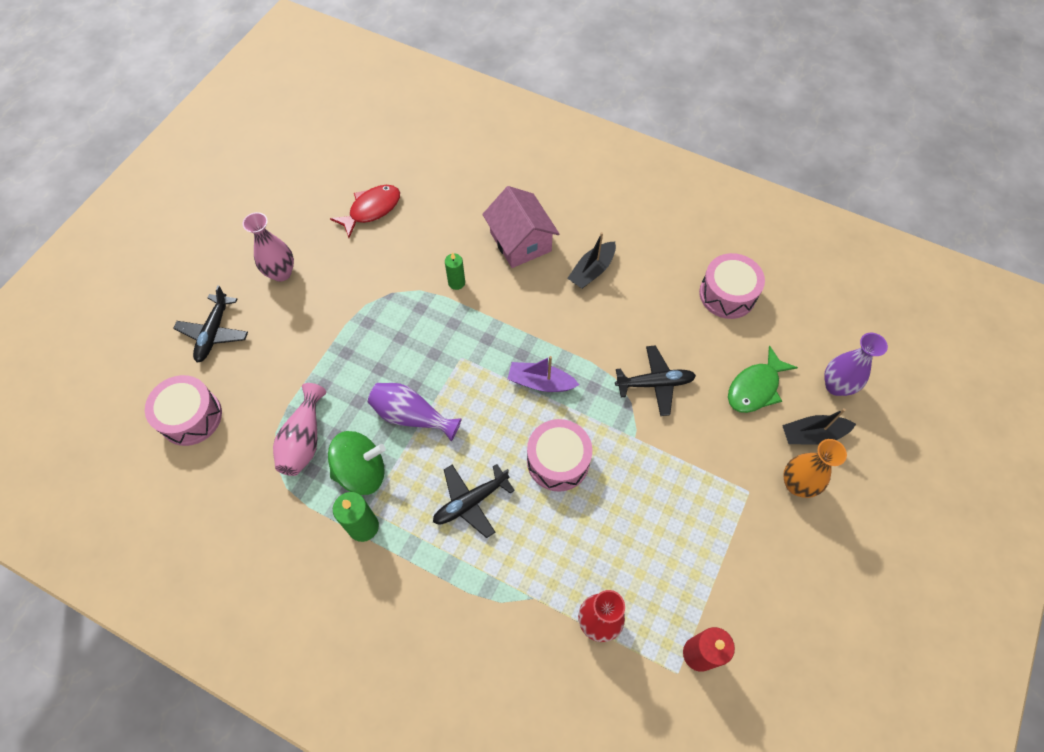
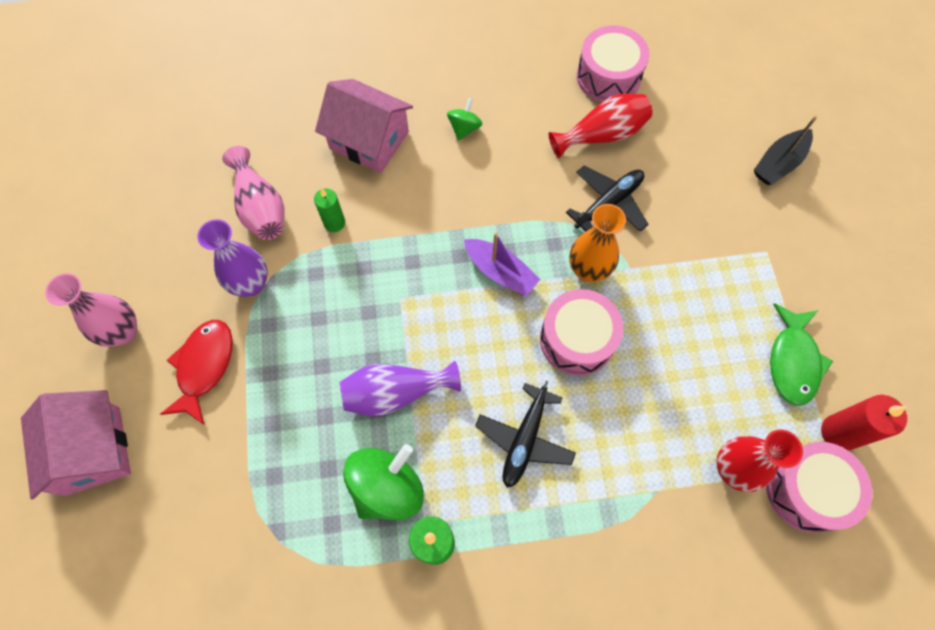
camera: 35 degrees left, 5 degrees up
pink drum [145,375,222,446] -> pink drum moved to [766,442,872,533]
black plane [173,285,248,362] -> pink house [21,390,131,499]
pink vase [273,383,326,476] -> pink vase moved to [222,146,285,240]
red fish [330,185,400,238] -> red fish moved to [160,320,233,425]
purple boat [508,356,579,392] -> purple boat turned 120 degrees counterclockwise [464,233,540,297]
black boat [567,232,616,289] -> green spinning top [447,98,483,141]
green fish [728,346,798,413] -> green fish moved to [770,303,833,406]
orange vase [783,439,847,498] -> orange vase moved to [569,204,626,282]
purple vase [824,333,888,396] -> purple vase moved to [197,219,268,297]
none -> red vase [549,93,653,158]

